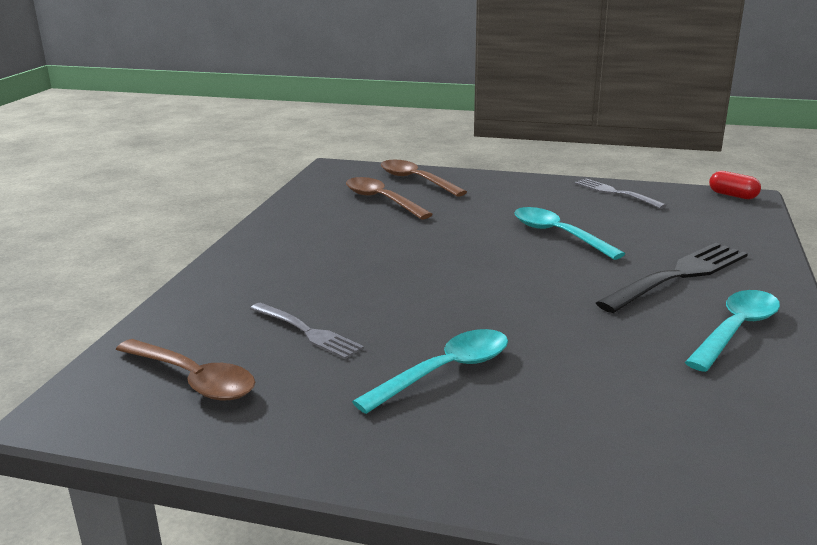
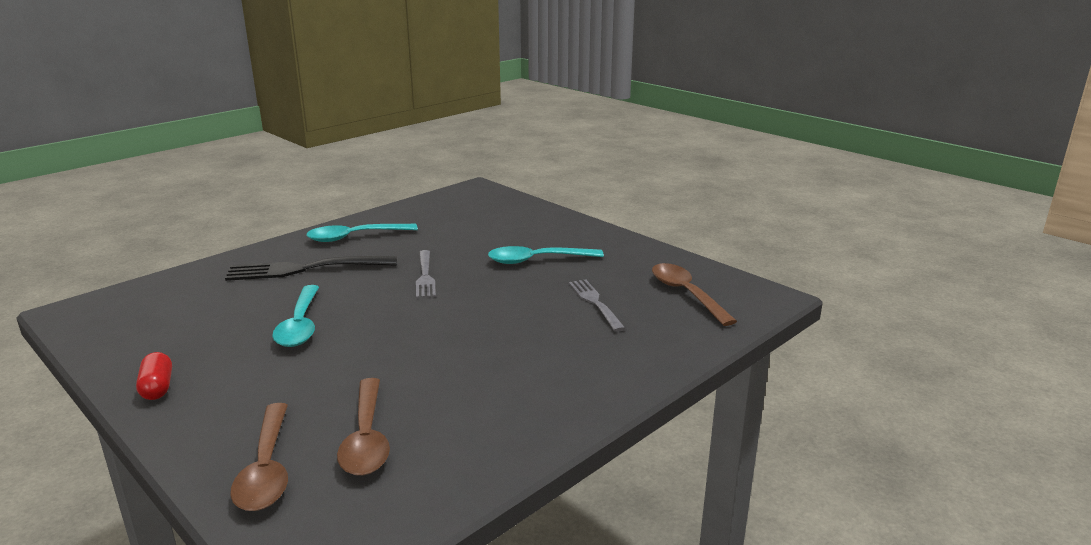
camera: 150 degrees left, 0 degrees up
grey fork [575,178,667,209] -> grey fork moved to [416,250,436,298]
red capsule [709,171,761,199] -> red capsule moved to [136,352,172,400]

